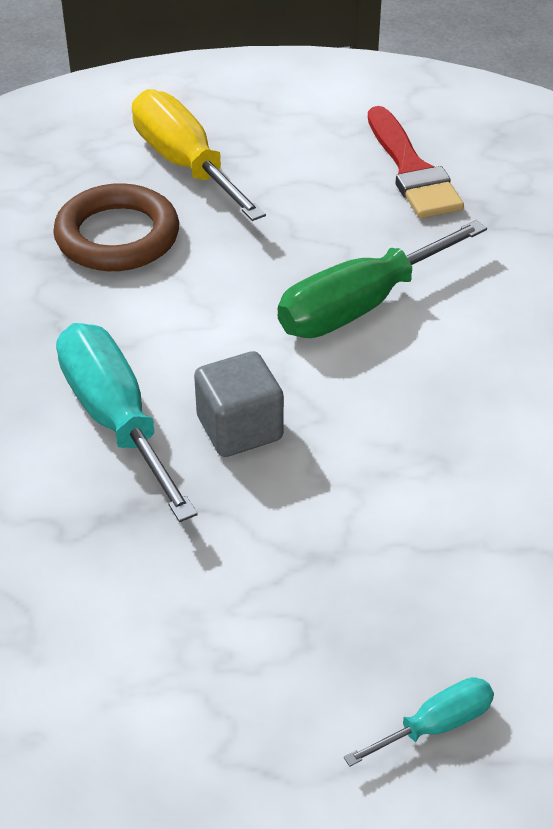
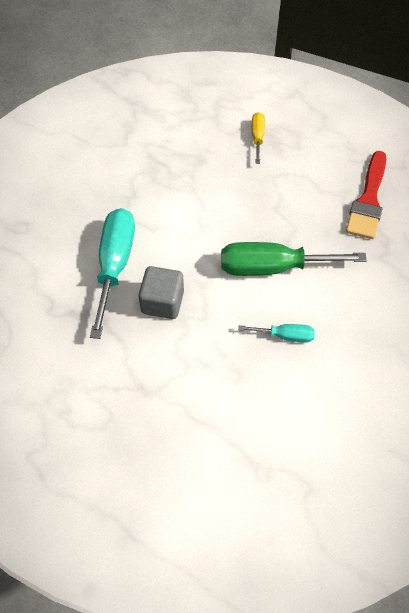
camera: 35 degrees right, 15 degrees up
brown ring [53,183,179,271] -> none
yellow screwdriver [132,89,266,221] -> yellow screwdriver [252,112,265,164], size x0.50
turquoise screwdriver [344,677,494,767] -> turquoise screwdriver moved to [238,324,315,343]

